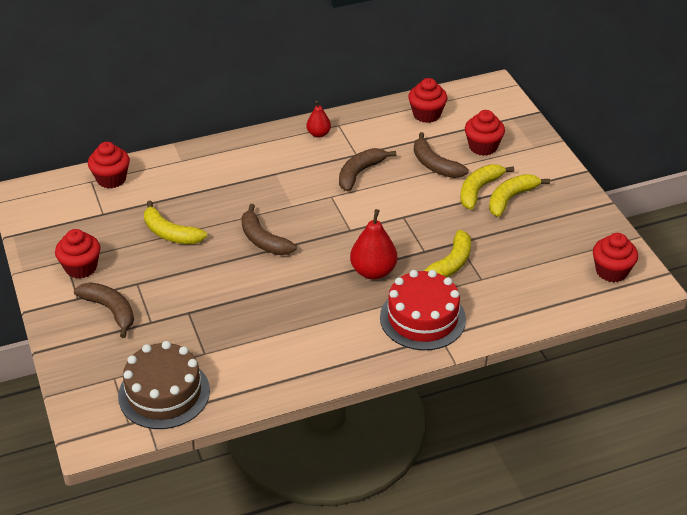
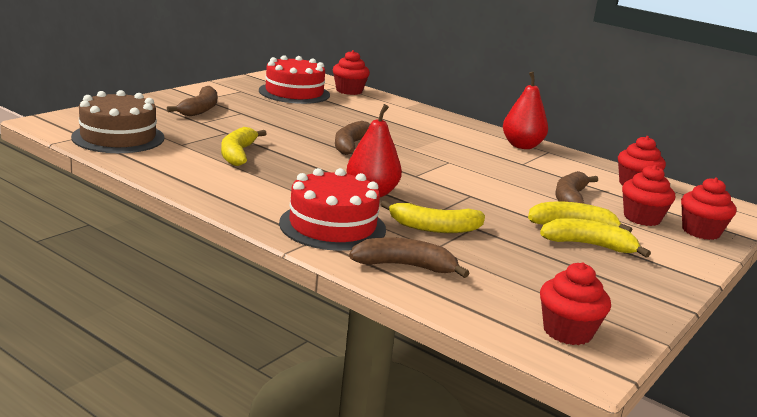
camera: 55 degrees right, 20 degrees down
red cupcake [55,229,101,278] -> red cupcake moved to [681,177,736,240]
yellow banana [144,200,207,244] -> yellow banana moved to [221,127,267,166]
red pear [306,101,331,138] -> red pear [503,72,548,149], size x1.70
brown banana [339,148,396,191] -> brown banana moved to [349,237,469,278]
none -> red cake [259,55,330,104]

